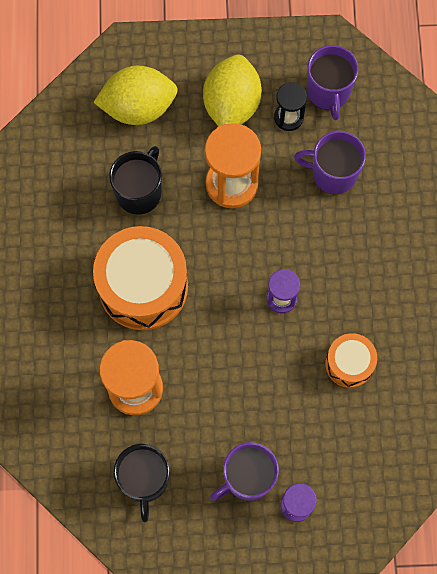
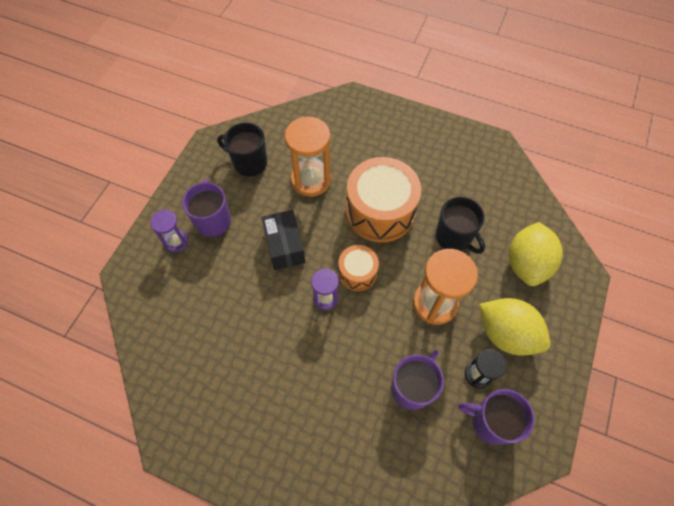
camera: 115 degrees right, 10 degrees down
orange drum [325,333,377,388] -> orange drum moved to [338,245,379,291]
none -> black box [262,210,305,270]

